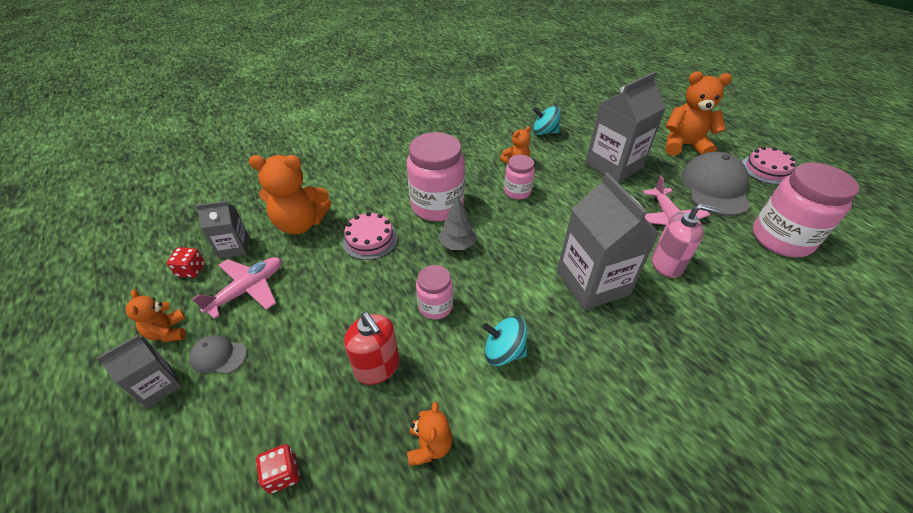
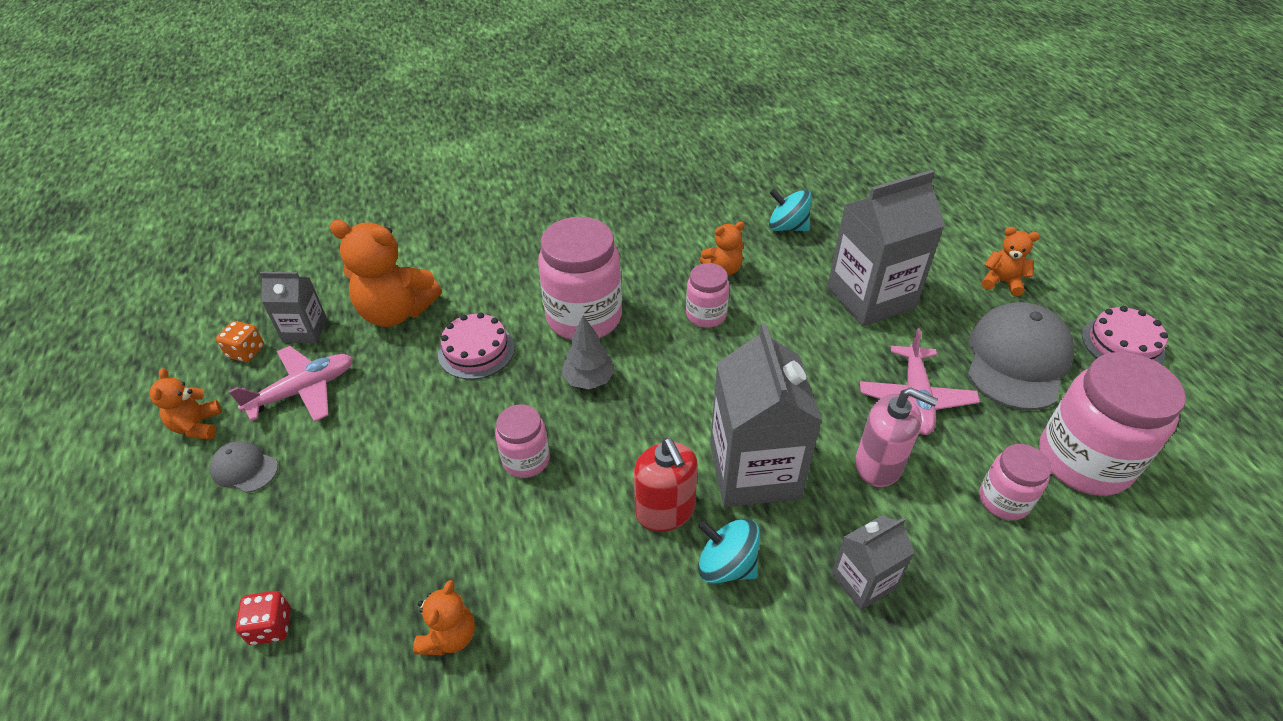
camera: 15 degrees right, 0 degrees up
grey carton [96,335,182,409] -> grey carton moved to [831,516,914,611]
red dice [167,247,205,278] -> orange dice [216,321,264,362]
red soap dispenser [344,312,400,385] -> red soap dispenser moved to [634,438,698,532]
turquoise spinning top [482,316,527,366] -> turquoise spinning top moved to [698,519,760,584]
orange teddy bear [666,71,732,156] -> orange teddy bear [982,227,1040,296], size x0.53
none -> pink jar [979,444,1051,520]

